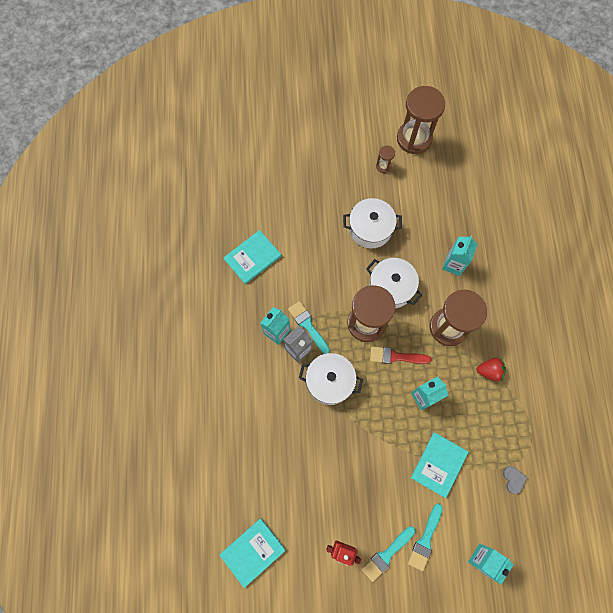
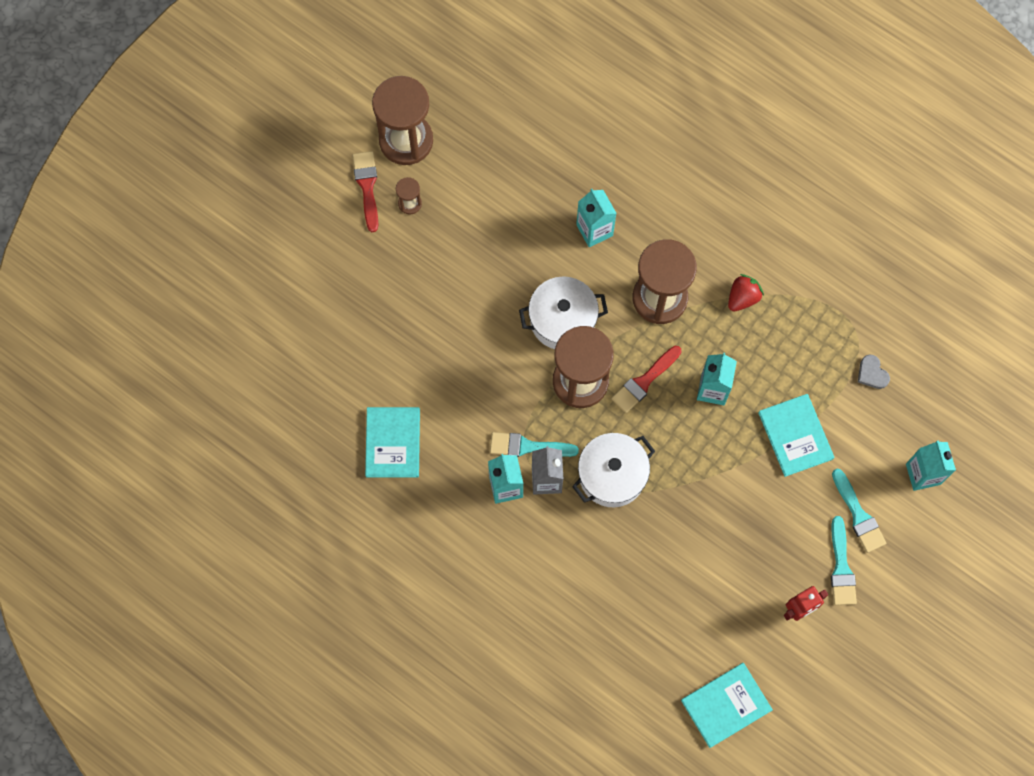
camera: 50 degrees left, 0 degrees up
turquoise book [219,518,286,588] -> turquoise book turned 60 degrees clockwise [681,663,773,748]
white pot [343,198,402,248] -> none
grey heart [503,466,528,494] -> grey heart turned 150 degrees counterclockwise [858,355,890,389]
none -> red brush [352,151,378,232]

